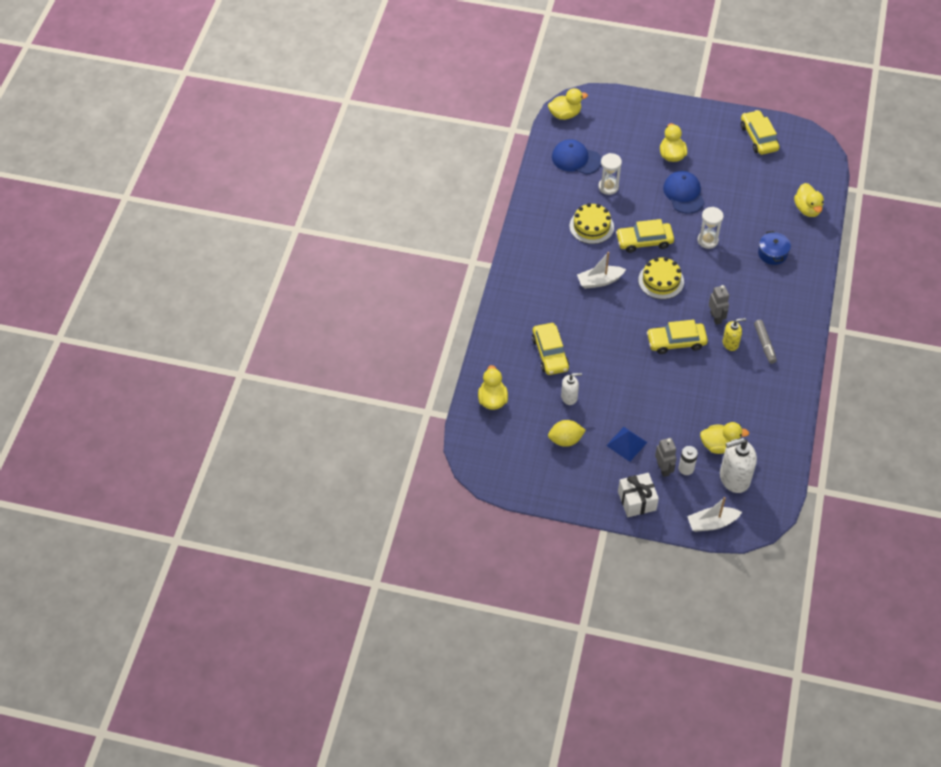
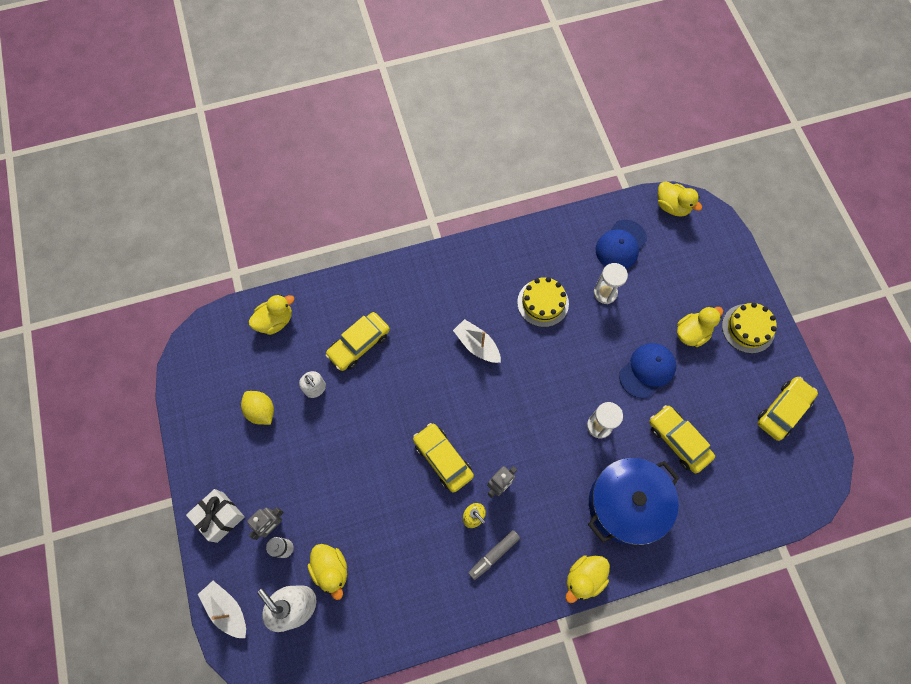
camera: 60 degrees right, 15 degrees up
blue cap [552,139,601,175] -> blue cap turned 135 degrees counterclockwise [596,220,647,269]
blue pyramid [606,427,647,462] -> none
yellow car [616,219,674,253] -> yellow car moved to [649,405,715,473]
yellow cake [638,257,684,299] -> yellow cake moved to [722,303,777,353]
blue pot [758,231,791,265] -> blue pot [588,458,679,545], size x2.07
yellow duck [794,183,824,217] -> yellow duck moved to [566,555,610,603]

